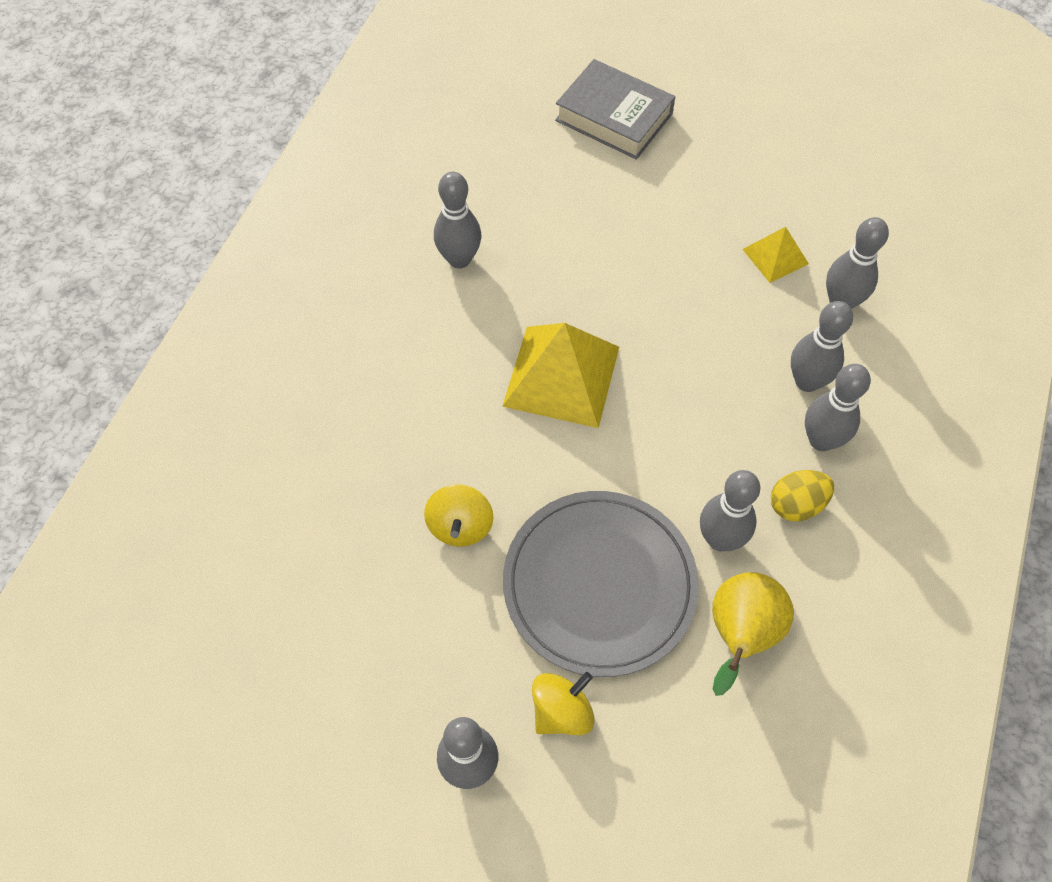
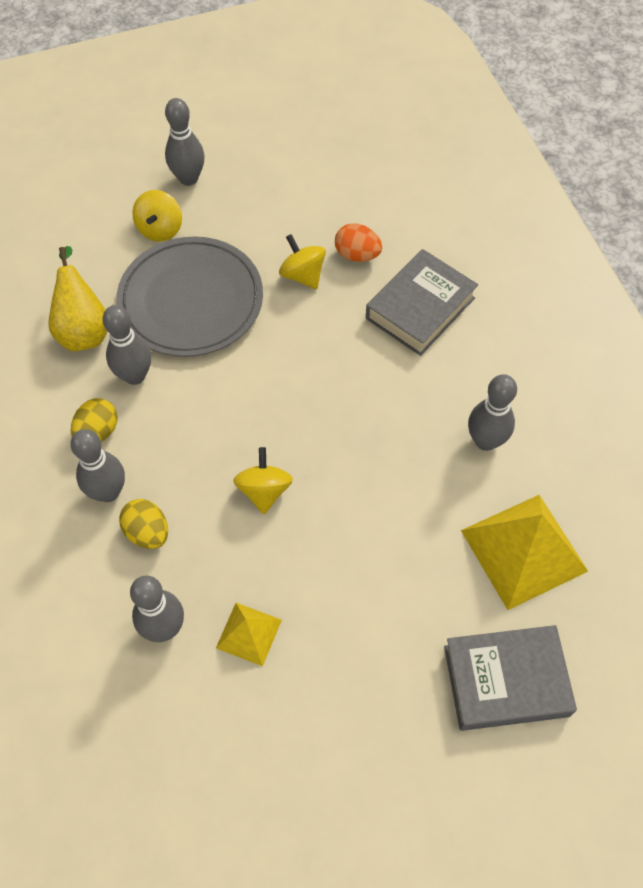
camera: 140 degrees right, 0 degrees up
yellow pyramid [502,323,619,428] -> yellow pyramid moved to [461,495,588,610]
grey bowling pin [791,301,853,392] -> yellow egg [119,499,168,549]
none -> yellow spinning top [233,447,293,514]
none -> orange egg [335,223,382,262]
none -> grey book [366,249,478,356]

